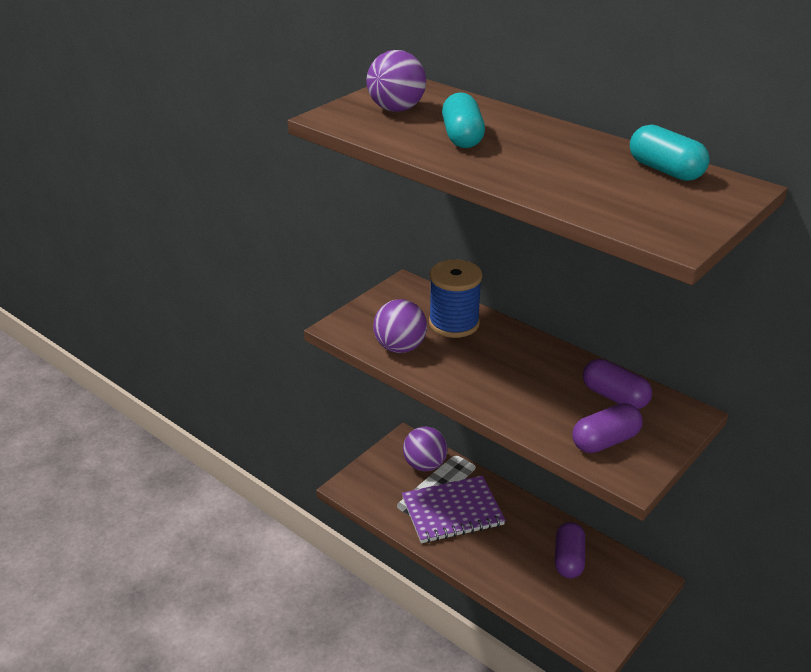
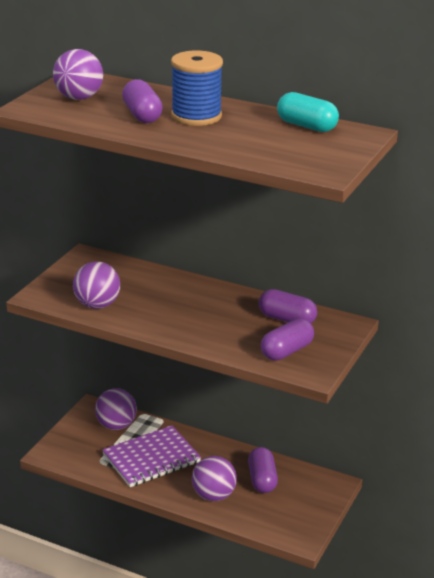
camera: 15 degrees left, 5 degrees down
blue spool [429,259,482,338] -> blue spool moved to [171,51,223,126]
turquoise capsule [442,92,485,148] -> purple capsule [122,79,163,123]
none -> purple ball [192,456,237,501]

